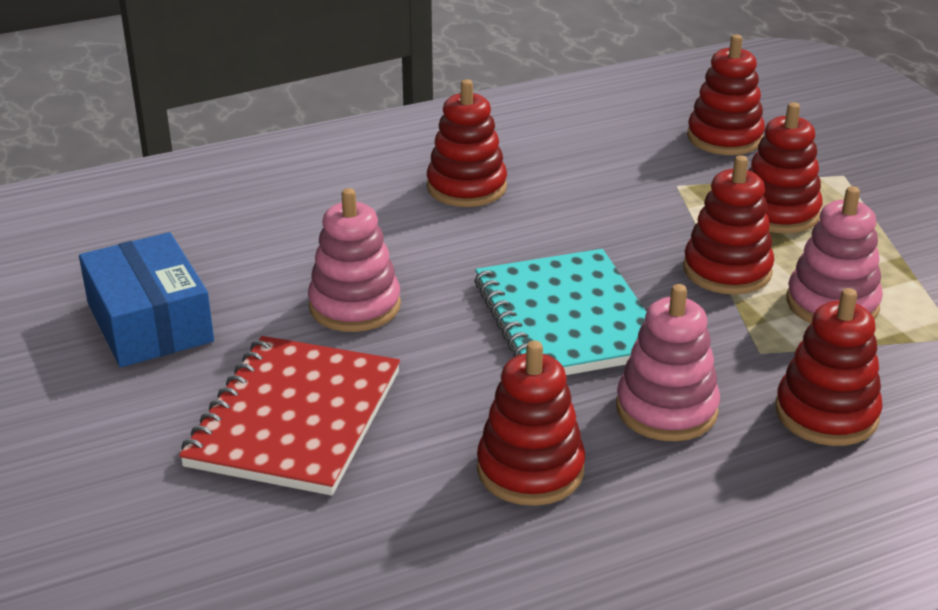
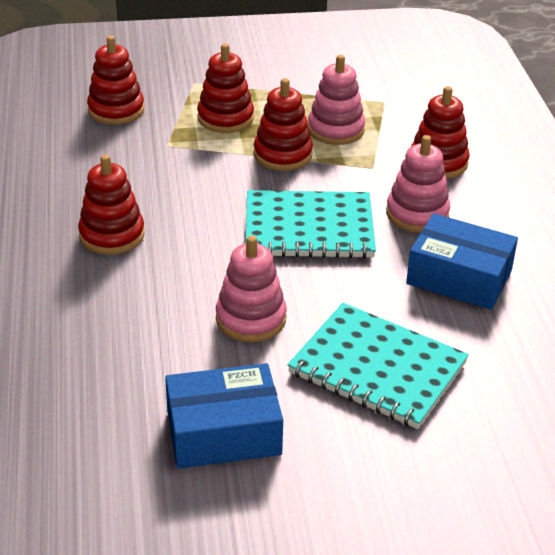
camera: 75 degrees left, 5 degrees up
red notebook [179,336,400,496] -> turquoise notebook [287,303,469,429]
red stacking toy [477,341,585,506] -> blue box [406,213,518,310]

